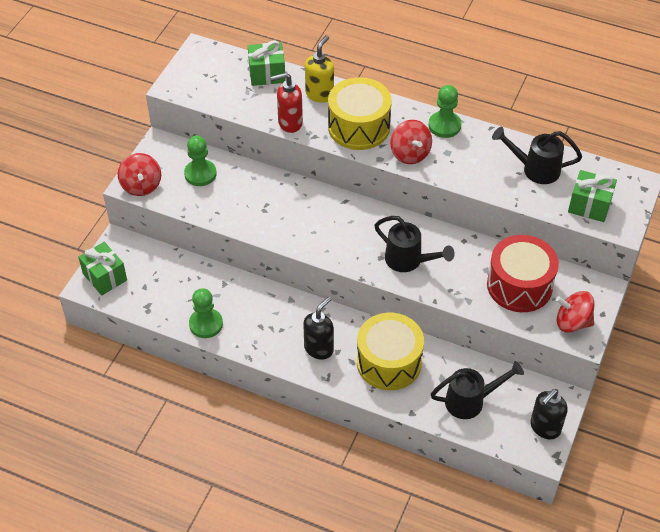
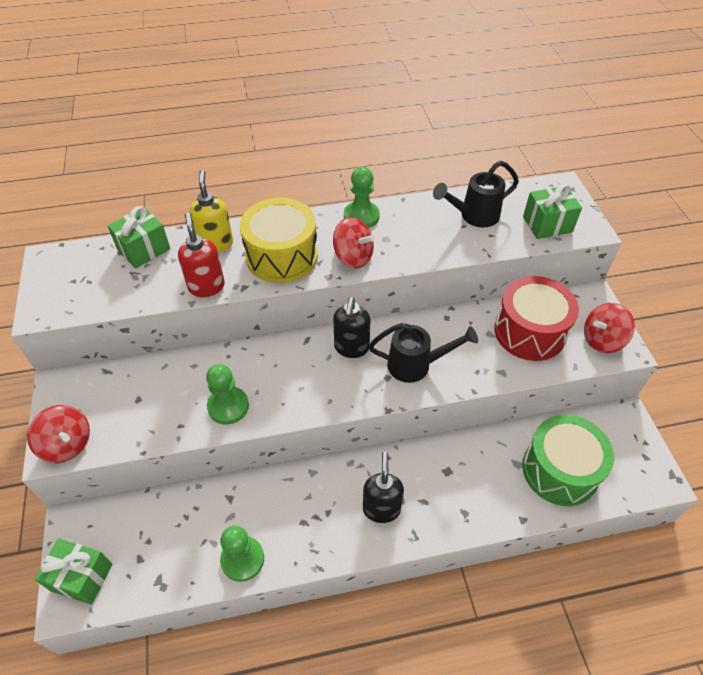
camera: 35 degrees left, 0 degrees up
green pawn [184,135,217,186] -> green pawn moved to [206,364,249,425]
red soap dispenser [271,73,303,133] -> red soap dispenser turned 120 degrees clockwise [178,212,225,297]
yellow drum [357,313,424,390] -> none
black watering can [431,361,524,419] -> green drum [522,415,614,506]
black soap dispenser [530,389,568,440] -> black soap dispenser moved to [333,297,370,358]

